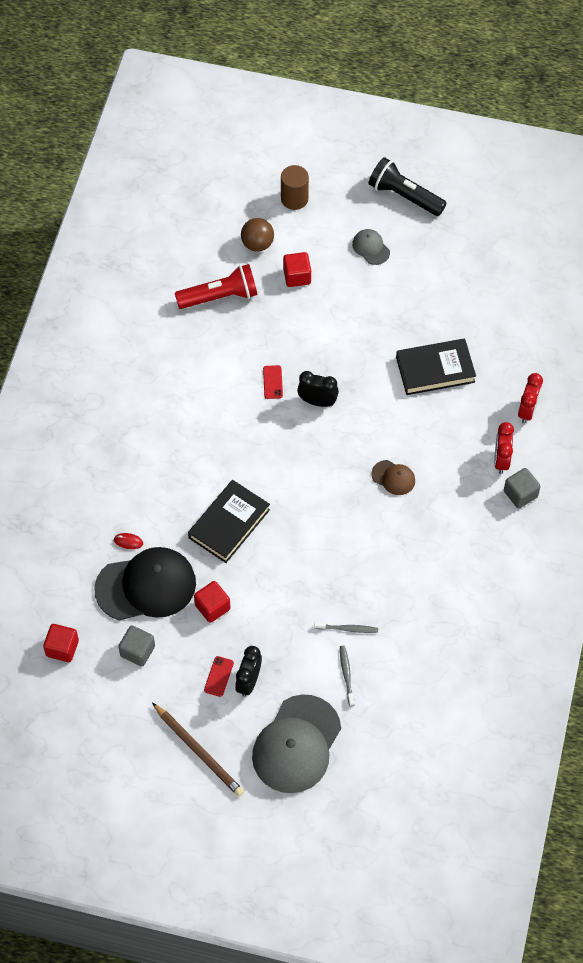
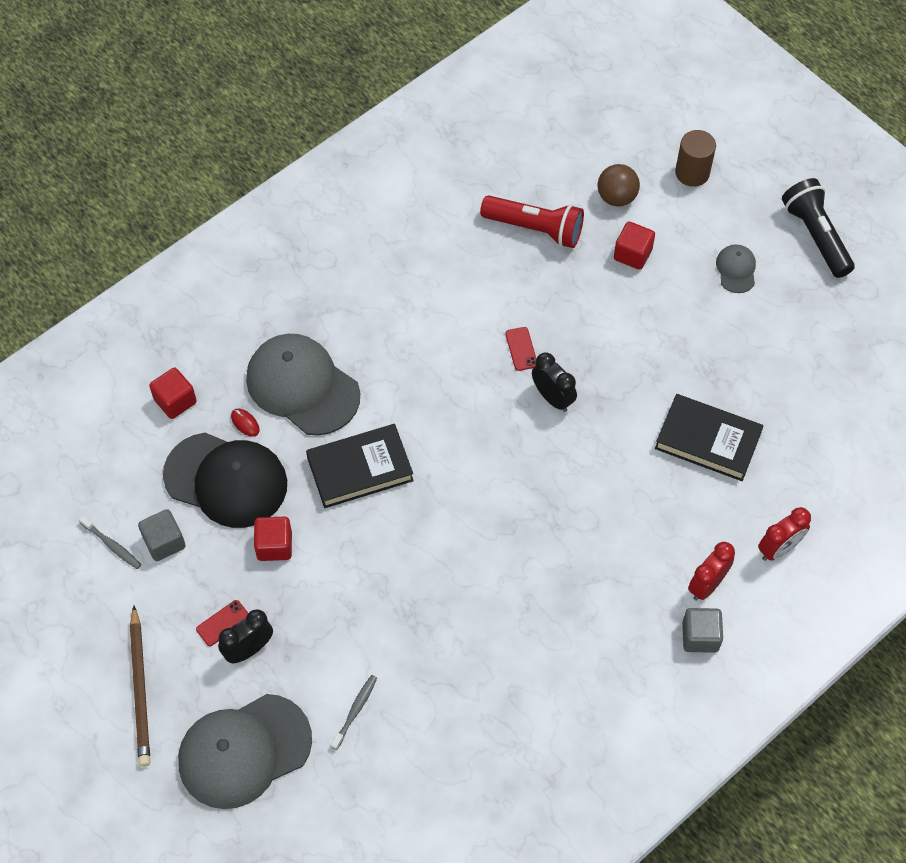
camera: 35 degrees right, 0 degrees up
red cube [43,624,79,662] -> red cube moved to [149,368,197,419]
red phone [263,365,283,399] -> red phone turned 45 degrees counterclockwise [505,327,536,371]
grey toothbrush [314,622,378,633] -> grey toothbrush moved to [78,515,141,569]
brown cap [371,460,415,495] -> none
none -> grey cap [246,334,360,435]

